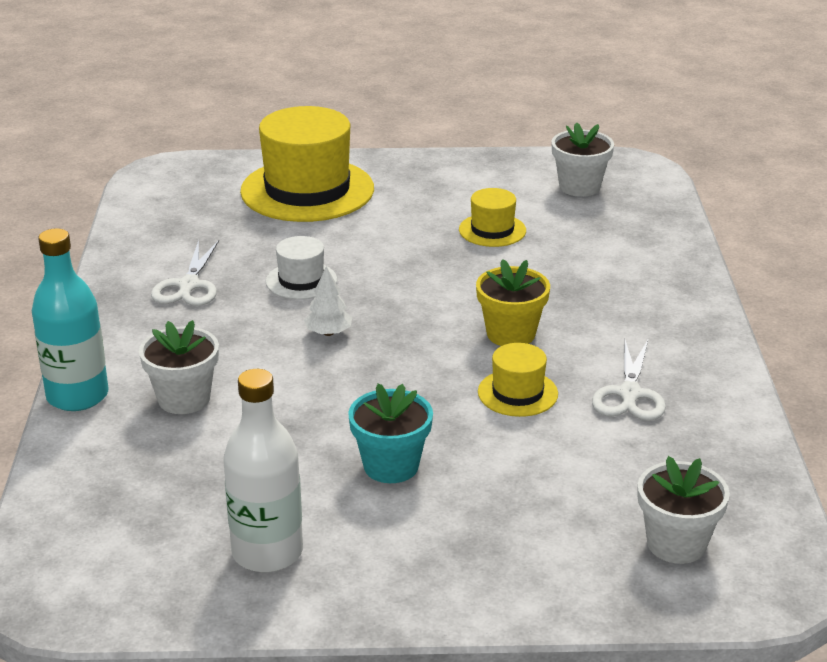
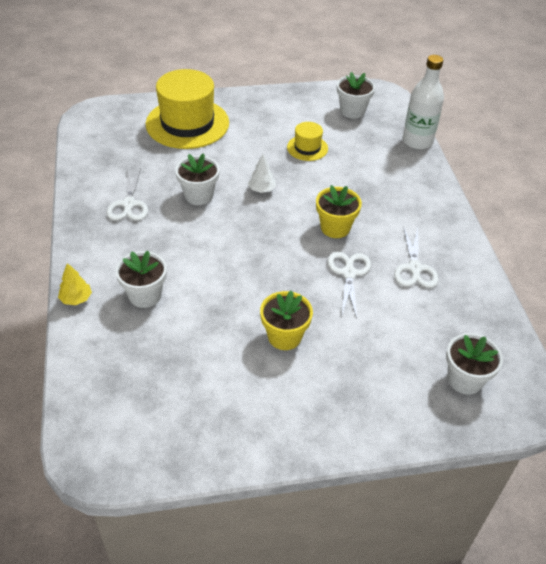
camera: 10 degrees left, 15 degrees up
turquoise bottle [32,228,108,411] -> yellow tree [58,263,92,305]
white bottle [223,369,303,572] -> white bottle moved to [403,55,444,150]
white hat [266,236,337,299] -> white flower pot [175,153,220,205]
white tree [304,266,352,336] -> white tree moved to [248,155,276,193]
turquoise flower pot [348,383,433,483] -> yellow flower pot [260,290,313,350]
yellow hat [478,343,558,417] -> white scissors [328,252,371,318]

